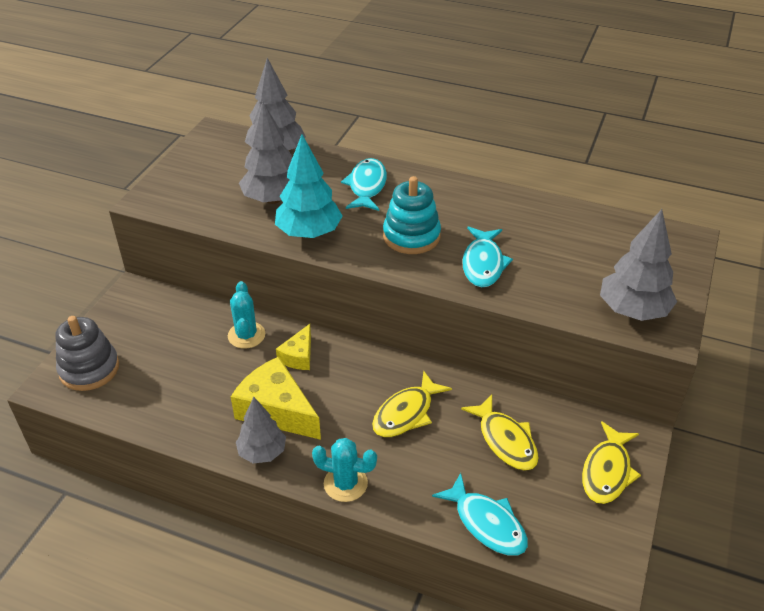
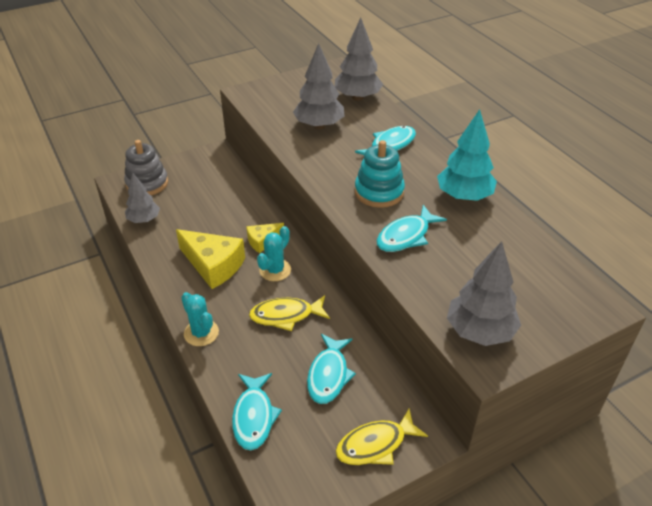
camera: 40 degrees right, 0 degrees up
turquoise cactus [228,281,265,349] -> turquoise cactus moved to [257,226,291,281]
yellow cheese [231,357,321,440] -> yellow cheese turned 135 degrees clockwise [176,229,245,289]
grey tree [236,397,286,464] -> grey tree moved to [125,173,160,223]
turquoise tree [275,135,343,238] -> turquoise tree moved to [437,109,497,201]
yellow fish [461,395,539,471] -> turquoise fish [307,334,356,404]

